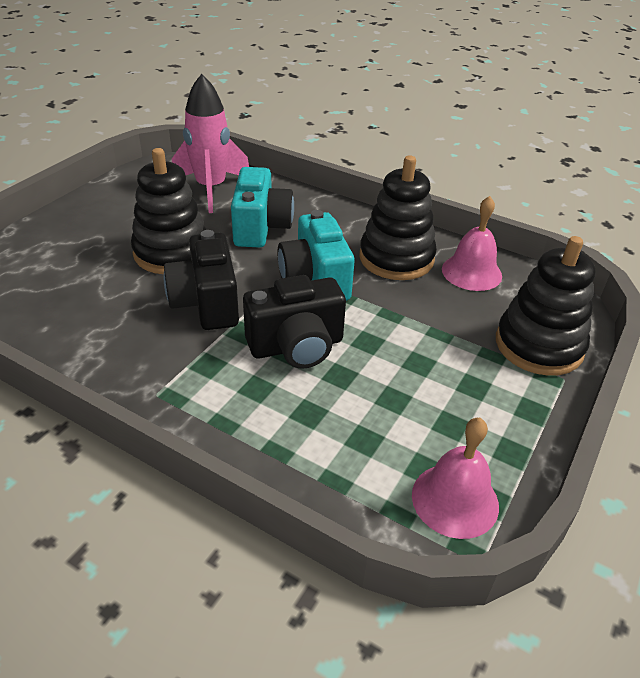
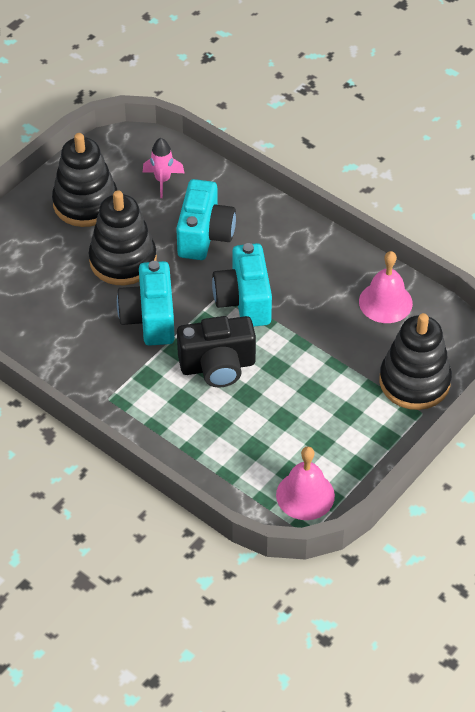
camera: 10 degrees right, 10 degrees up
black camera [163,230,239,330] -> turquoise camera [117,261,175,346]
pink rocket [172,74,249,213] -> pink rocket [143,138,184,198], size x0.54
black stacking toy [359,155,437,280] -> black stacking toy moved to [52,133,117,227]

